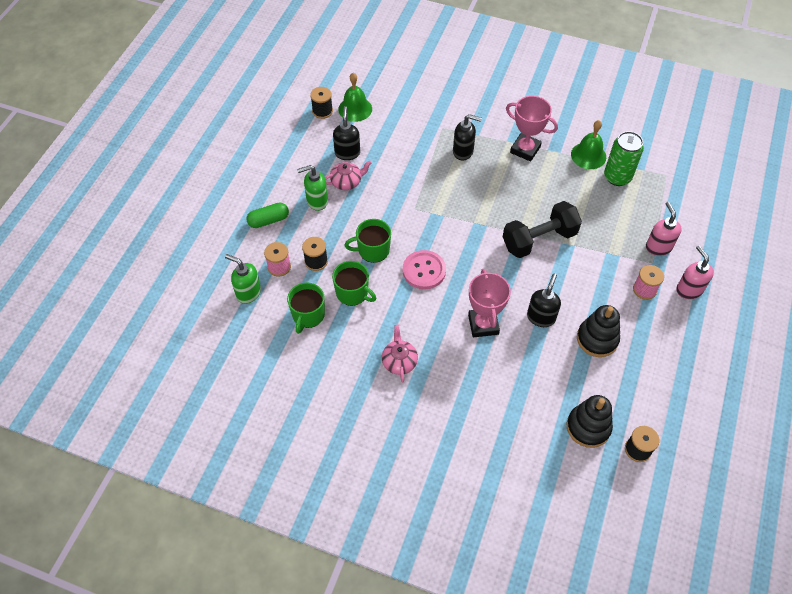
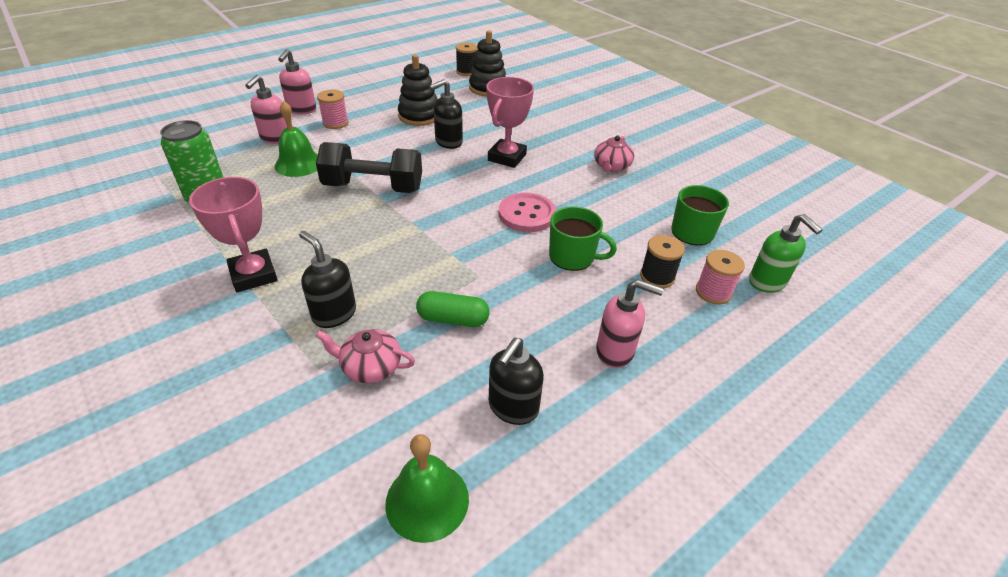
camera: 150 degrees left, 15 degrees down
green capsule [246,202,289,228] -> green capsule moved to [416,291,490,327]
green soap dispenser [297,165,328,211] -> pink soap dispenser [596,279,664,368]
black spool [310,87,333,119] -> none
pink teapot [325,160,372,190] -> pink teapot moved to [316,329,415,383]
green mug [332,261,376,306] -> none
green bell [571,120,606,169] -> green bell moved to [275,101,318,177]

